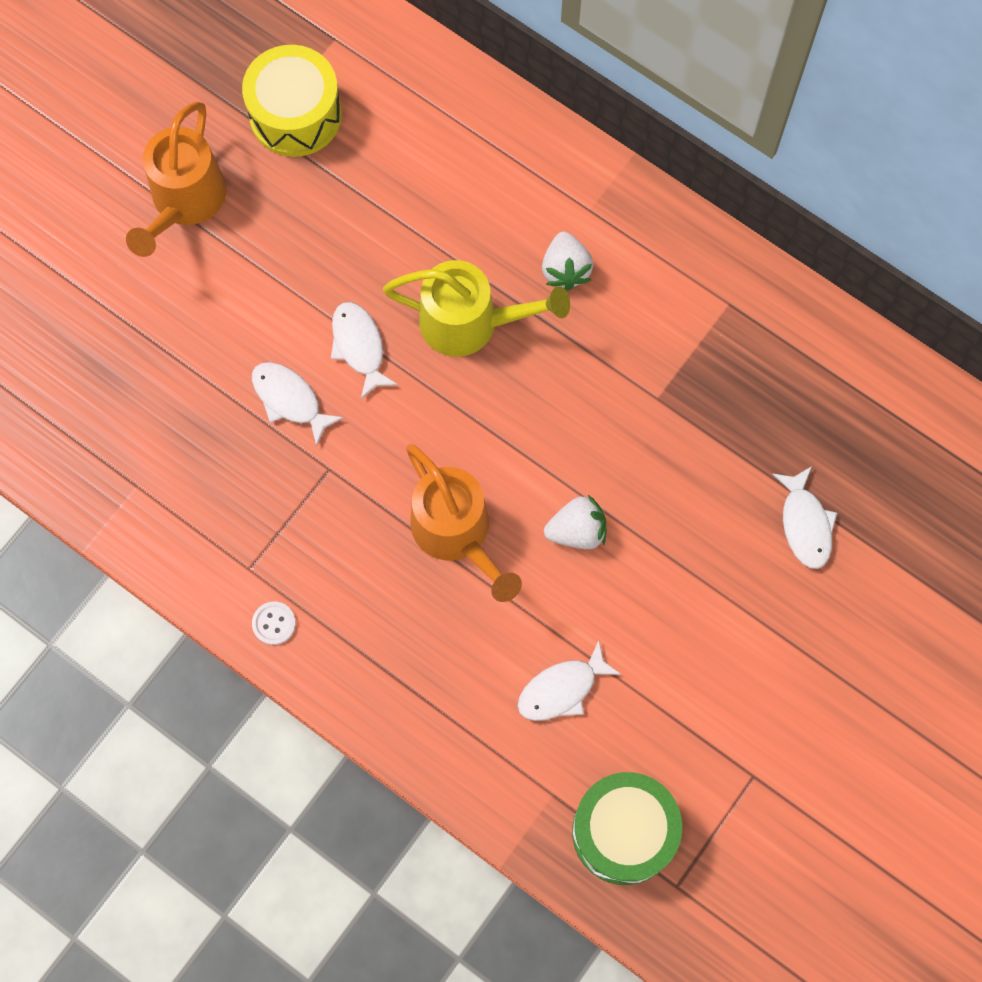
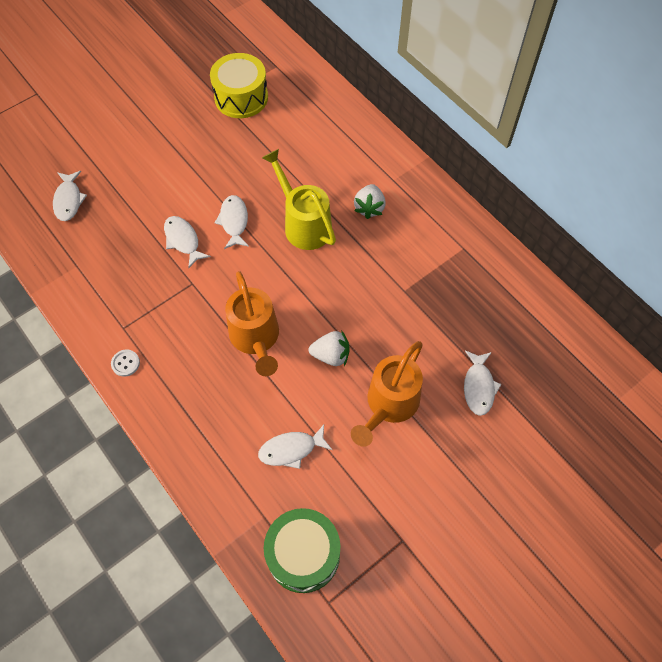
camera: 15 degrees right, 10 degrees down
orange watering can [126,101,226,257] -> orange watering can moved to [351,341,423,447]
yellow watering can [383,260,570,357] -> yellow watering can turned 150 degrees counterclockwise [262,149,336,250]
none -> white fish [53,171,87,221]

